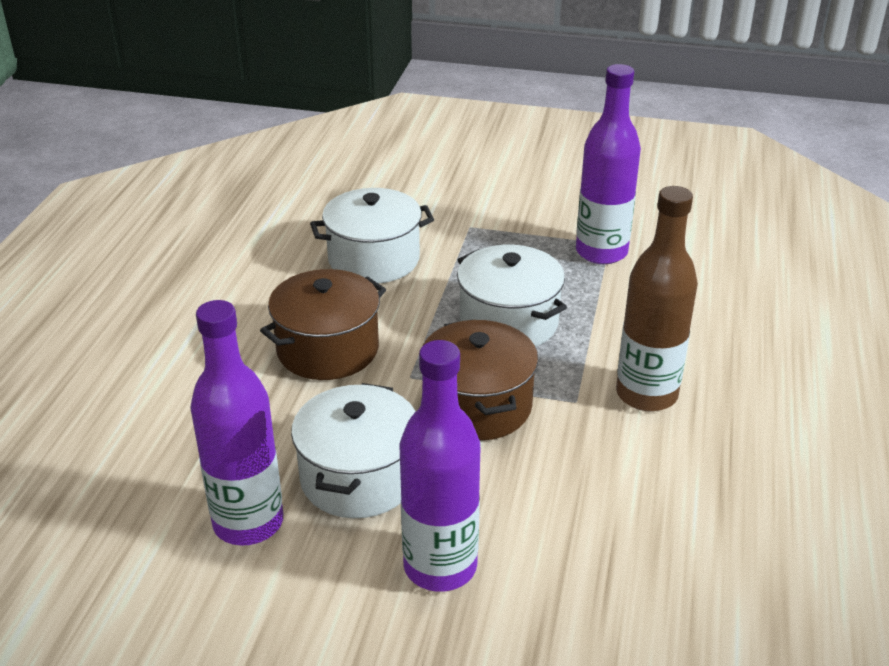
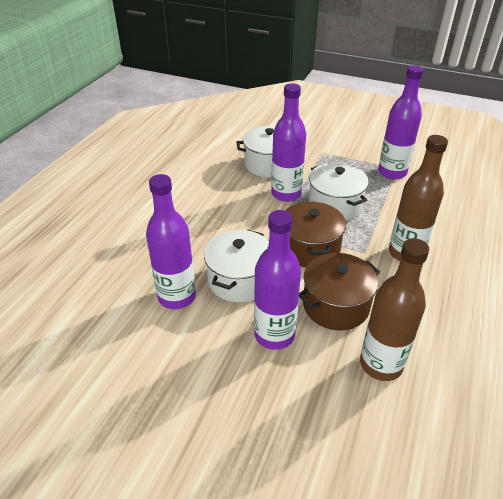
camera: 10 degrees right, 5 degrees up
brown pot [260,269,386,380] -> brown pot moved to [299,253,380,331]
none -> purple bottle [271,83,306,202]
none -> brown bottle [360,238,429,381]

